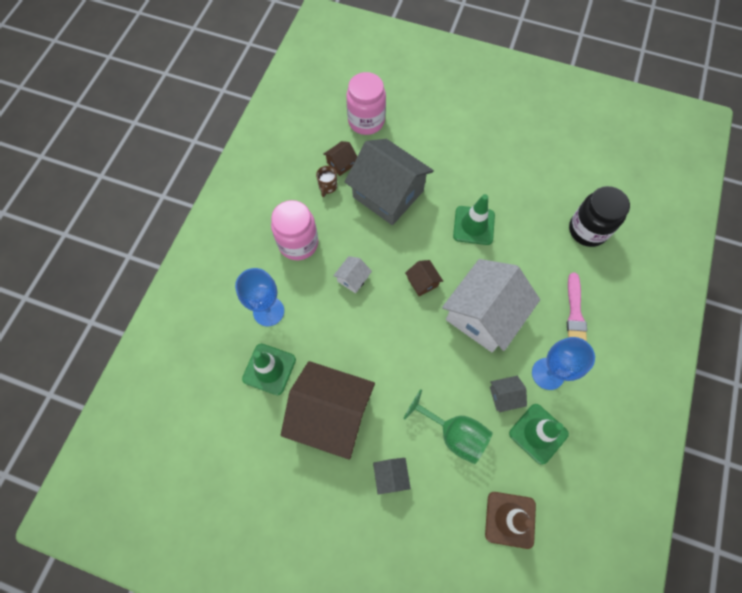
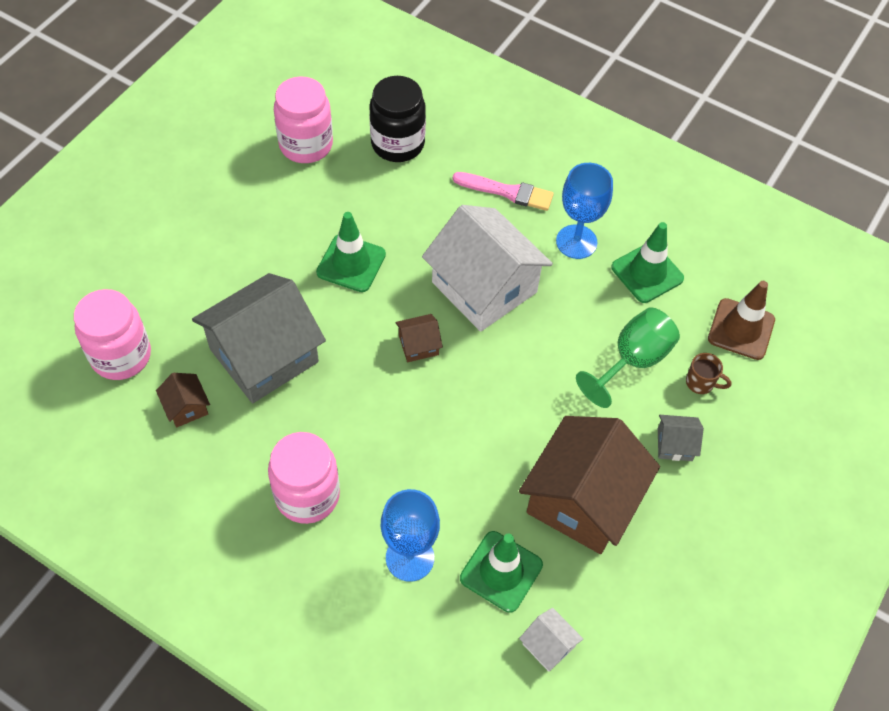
camera: 80 degrees left, 10 degrees down
brown mug [316,166,337,197] -> brown mug moved to [686,353,731,394]
white house [333,256,372,293] -> white house moved to [519,608,583,672]
grey house [490,376,527,412] -> none
none -> pink jar [274,76,333,163]

